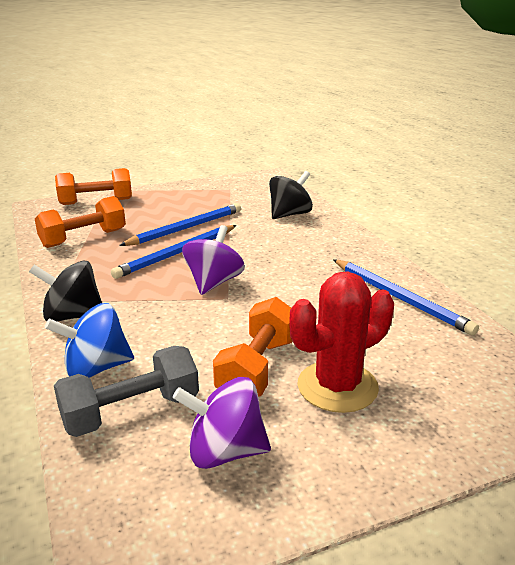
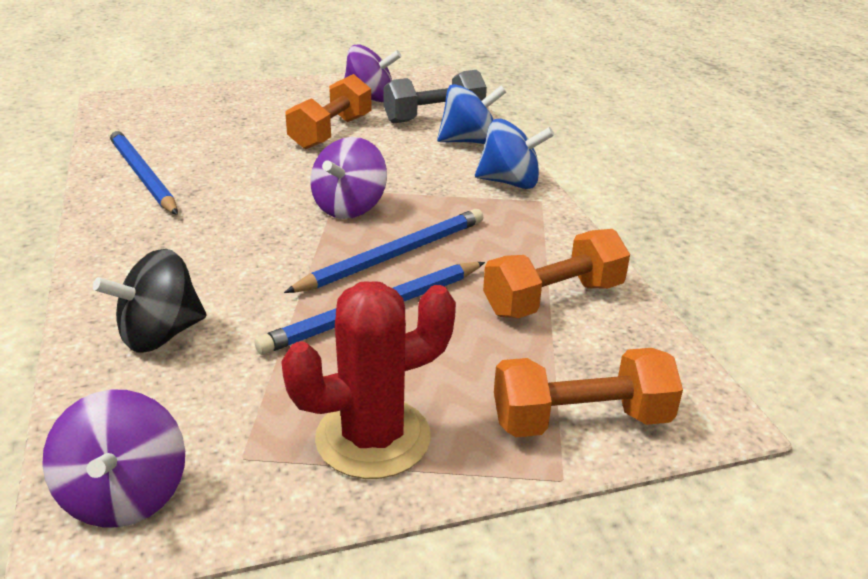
camera: 175 degrees left, 5 degrees up
black spinning top [29,260,102,322] -> blue spinning top [475,119,554,189]
red cactus [289,272,394,413] -> red cactus moved to [281,281,456,479]
none -> purple spinning top [42,390,185,527]

